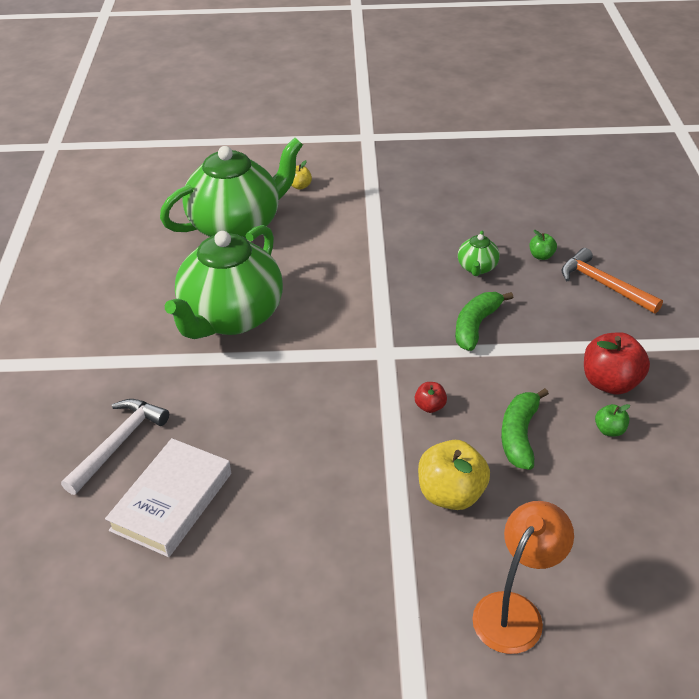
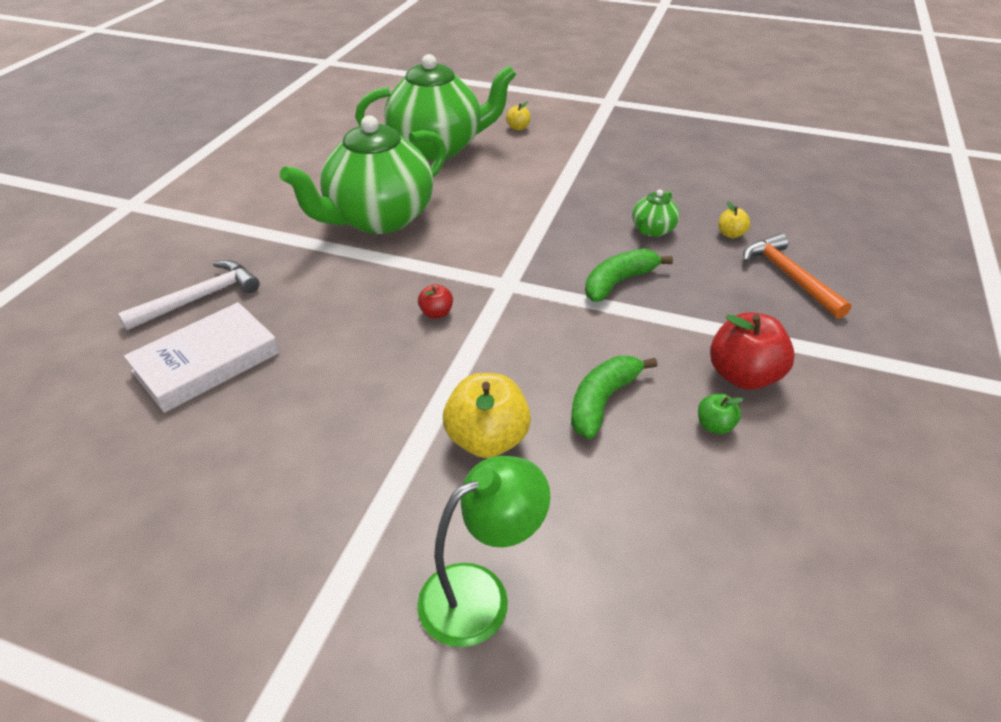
camera: 20 degrees right, 0 degrees up
red apple [415,382,447,413] -> red apple moved to [418,284,453,319]
orange lamp [472,501,574,654] -> green lamp [417,456,550,647]
green apple [530,230,557,260] -> yellow apple [718,201,751,238]

